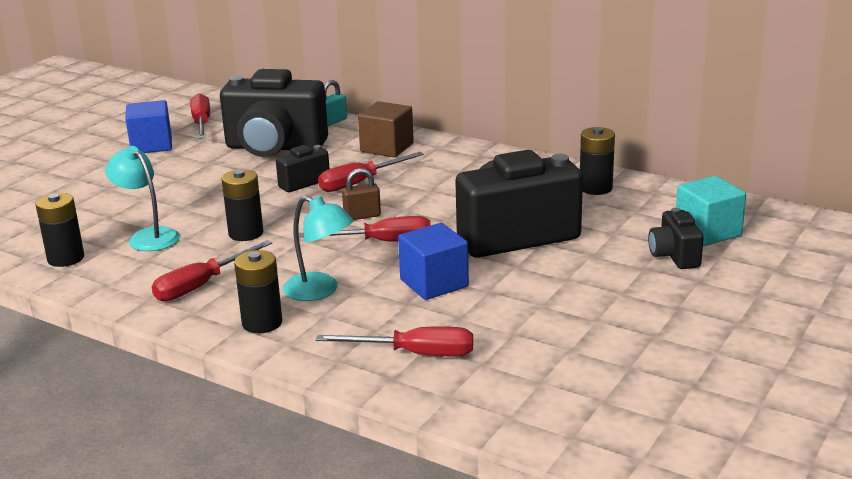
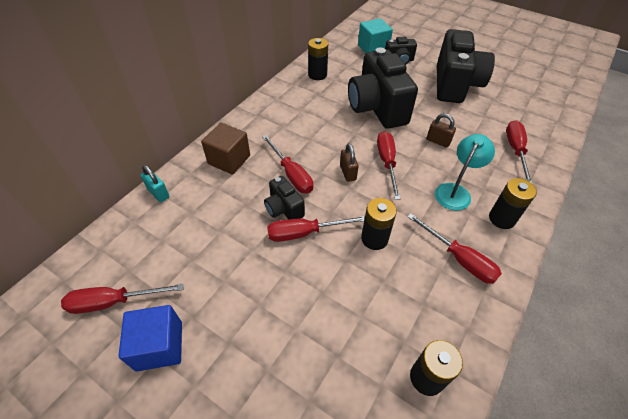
camera: 90 degrees left, 25 degrees up
turquoise lamp [105,146,180,251] -> none
black camera [220,69,328,157] -> black camera moved to [437,29,495,103]
blue cube [398,223,469,300] -> brown padlock [427,113,456,147]
none -> red screwdriver [267,216,365,242]

